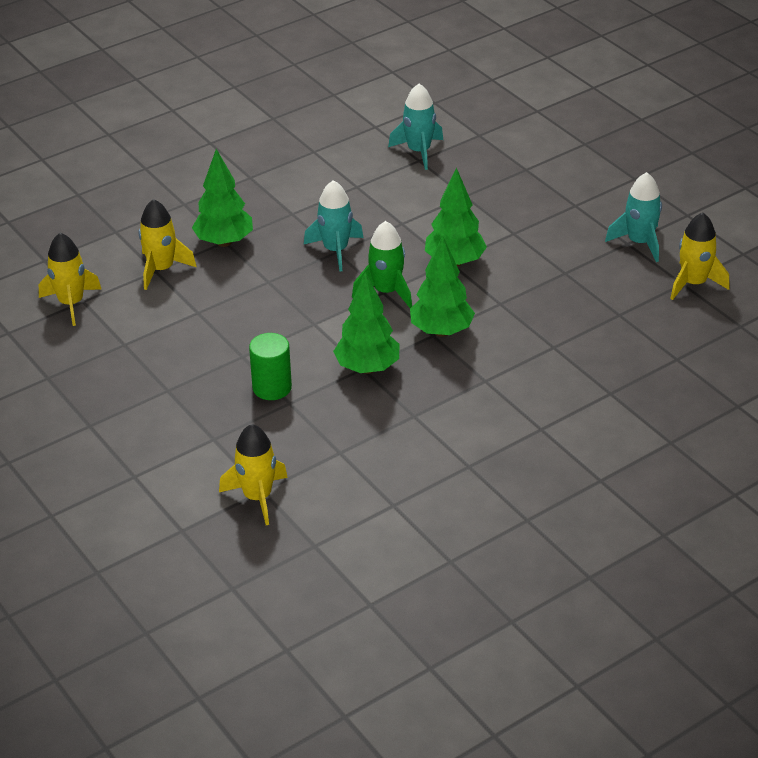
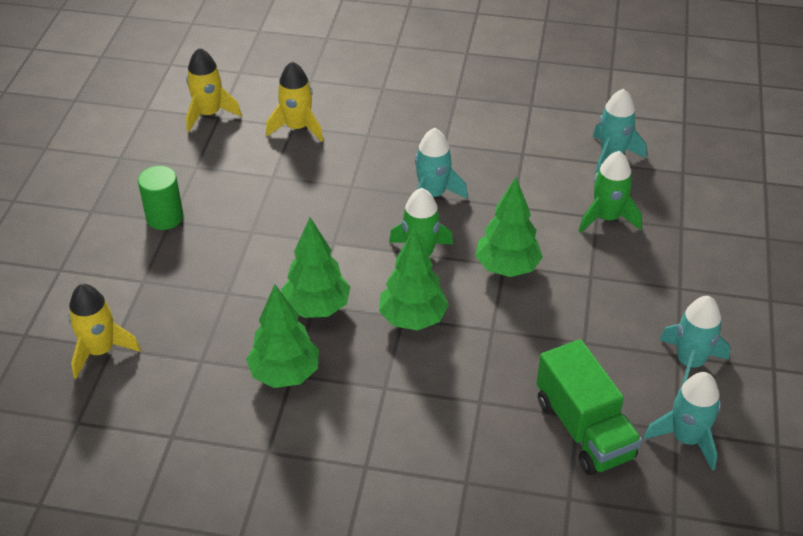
camera: 45 degrees right, 5 degrees up
green tree [192,149,253,247] -> green tree moved to [246,285,319,388]
green cylinder [249,333,292,400] -> green cylinder moved to [138,166,184,230]
yellow rocket [670,212,730,300] -> turquoise rocket [644,372,721,471]
none -> green truck [536,339,642,475]
none -> green rocket [579,151,642,233]

